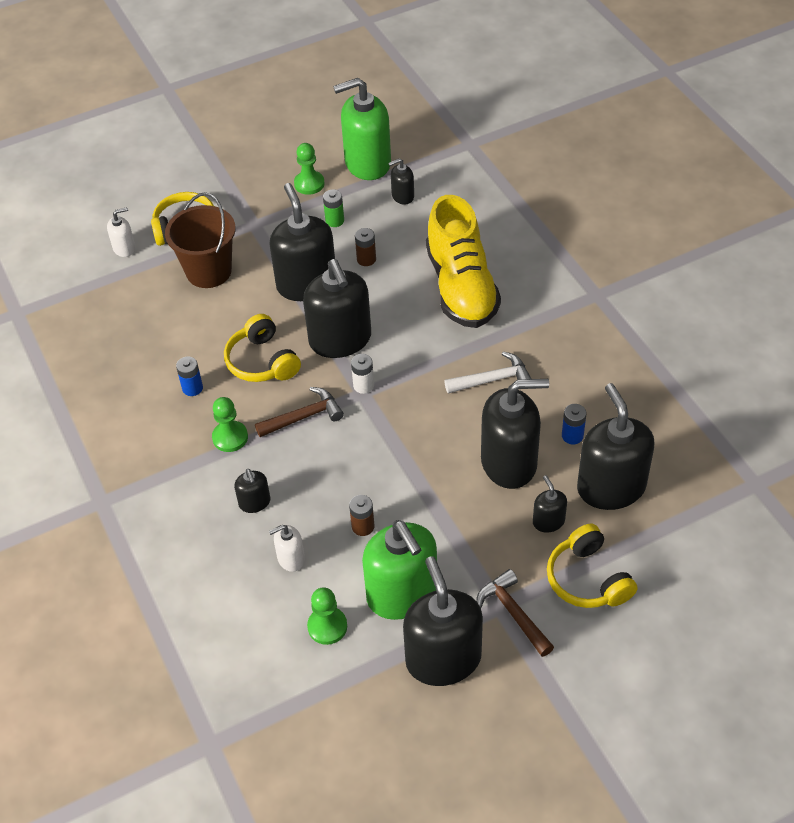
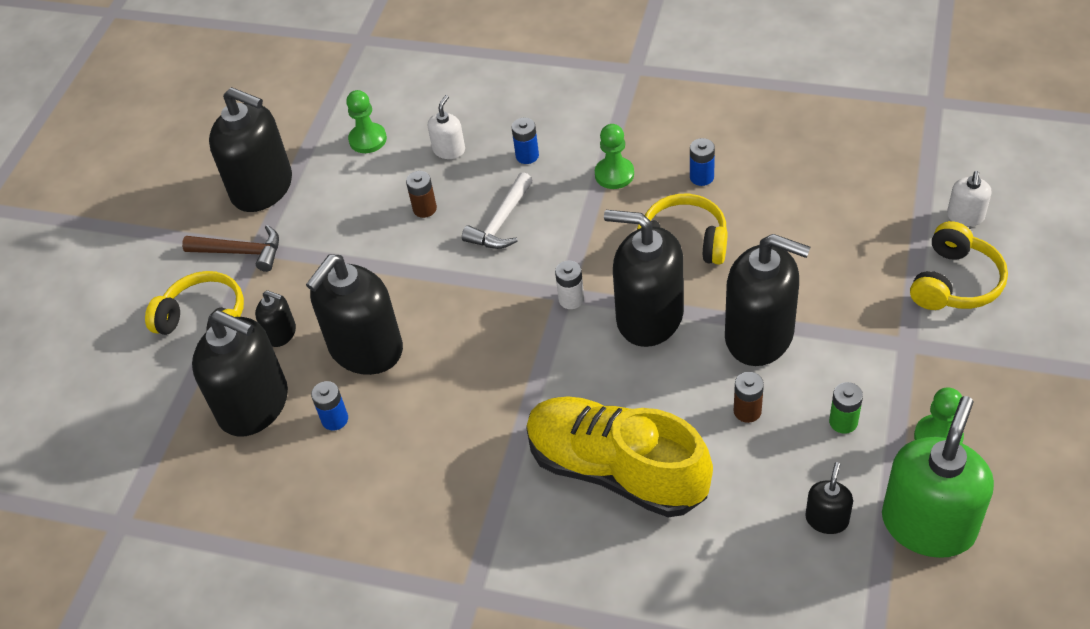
camera: 135 degrees right, 0 degrees up
brown bucket [165,192,236,288] -> none
black soap dispenser [234,469,270,513] -> blue battery [511,118,539,164]
brown hammer [255,387,344,437] -> none
green soap dispenser [362,520,437,620] -> none
white hammer [444,352,531,394] -> white hammer moved to [462,172,533,249]

